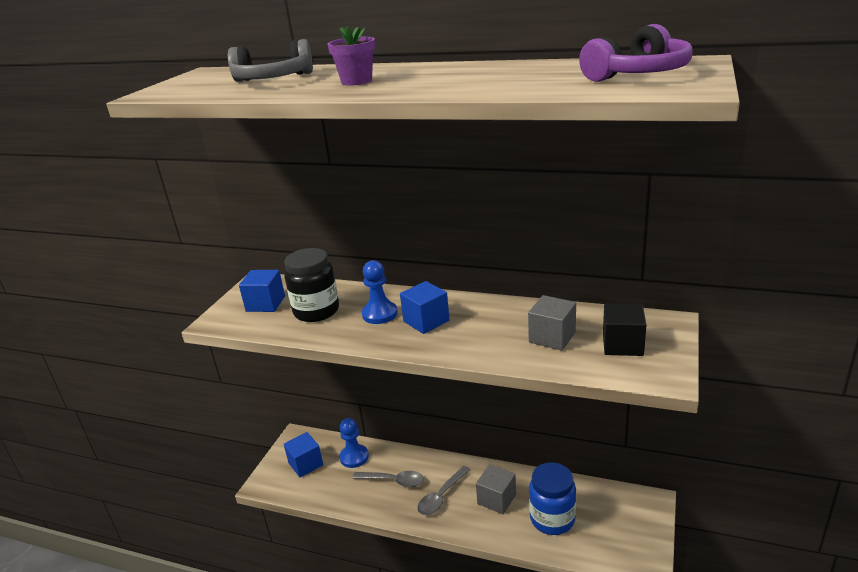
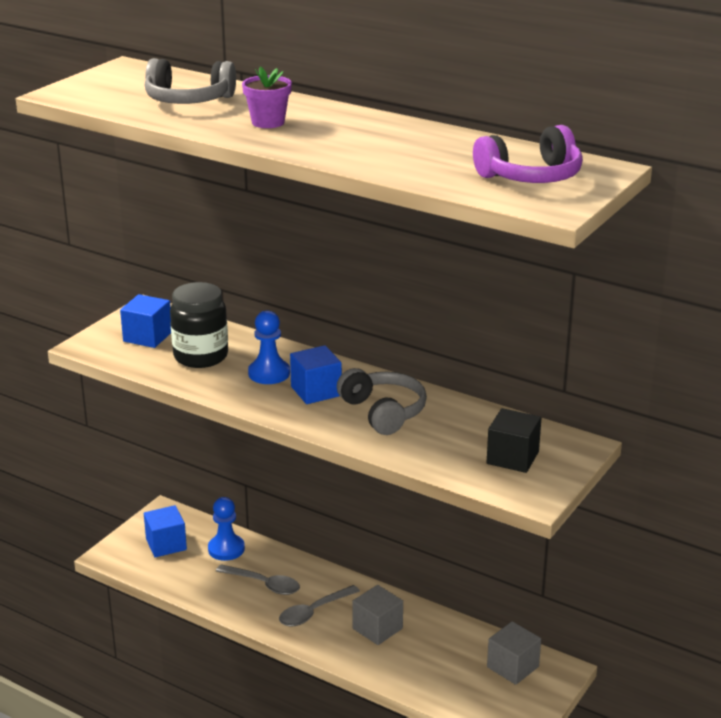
camera: 10 degrees right, 0 degrees up
grey cube [528,295,576,351] -> grey cube moved to [487,621,541,685]
blue jar [529,463,576,535] -> none
none -> grey headphones [337,368,427,435]

